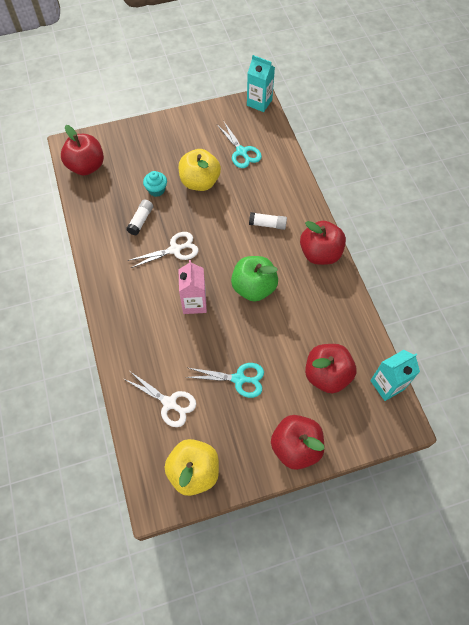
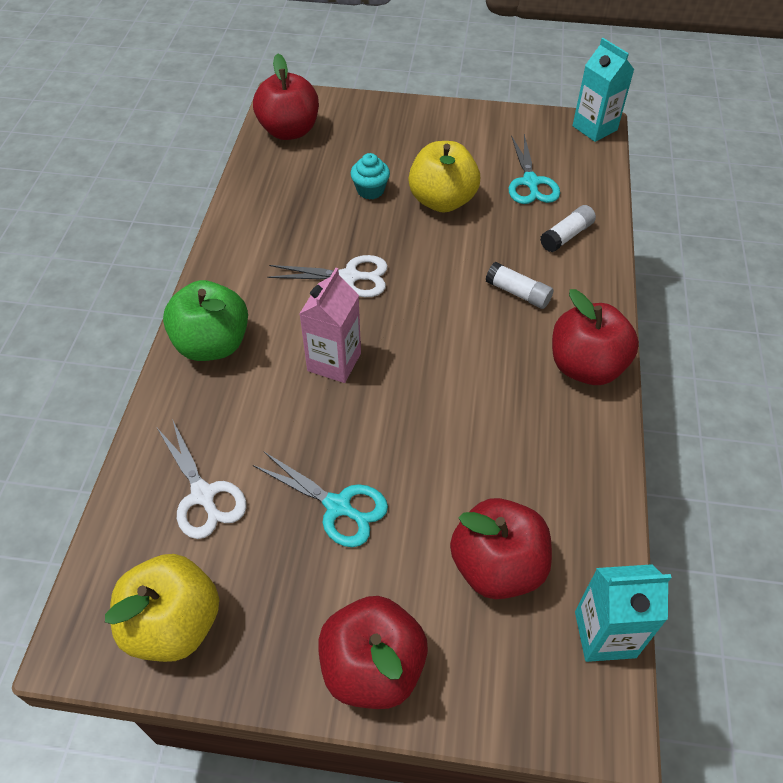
camera: 25 degrees right, 10 degrees down
white glue stick [126,200,153,236] -> white glue stick moved to [540,205,596,252]
green apple [231,256,278,302] -> green apple moved to [163,280,248,361]

